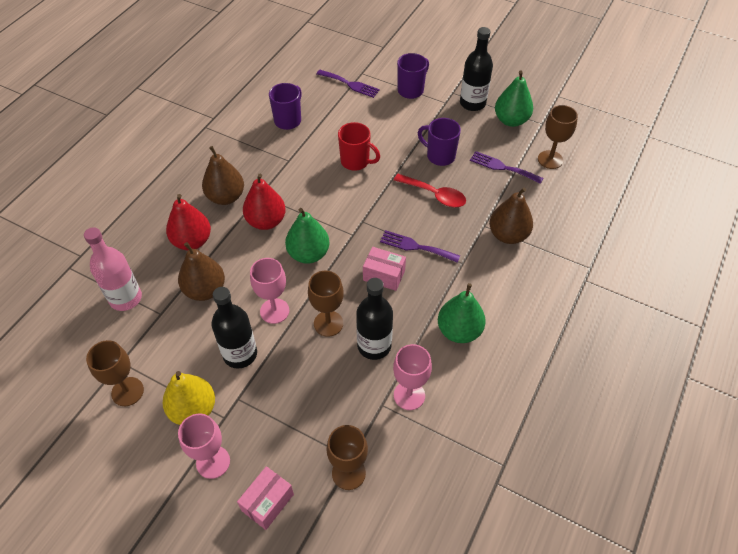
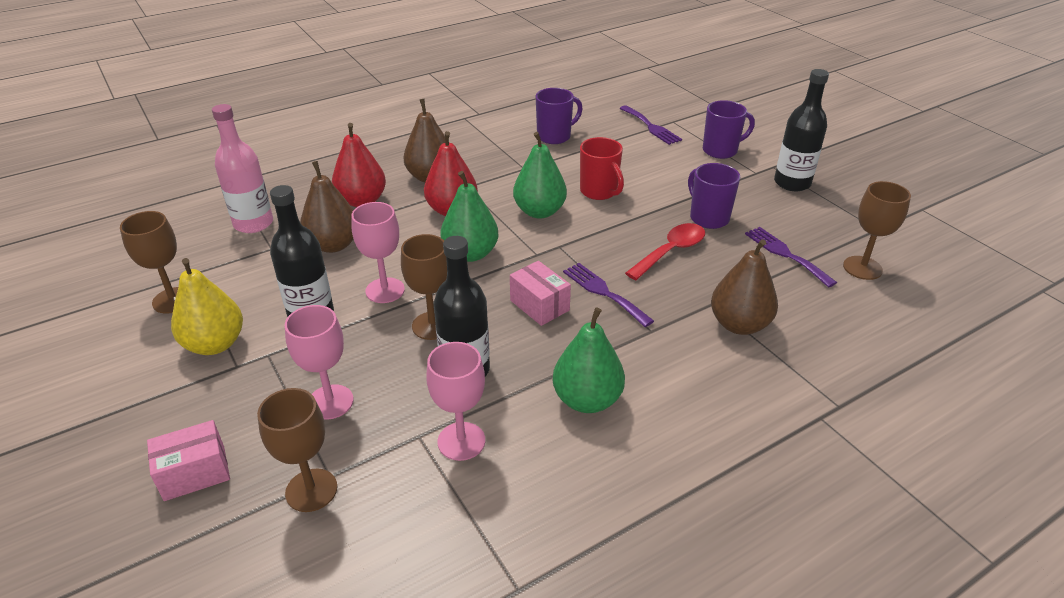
camera: 30 degrees right, 15 degrees down
pink goblet [178,413,230,479] -> pink goblet moved to [285,305,354,420]
red spoon [394,174,466,207] -> red spoon turned 105 degrees counterclockwise [625,223,705,280]
green pear [495,70,533,127] -> green pear moved to [513,132,567,218]

